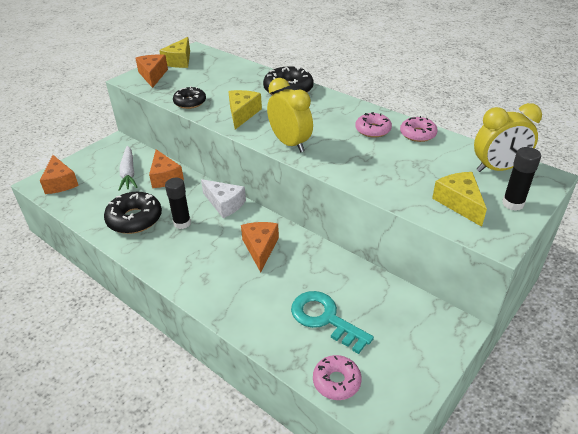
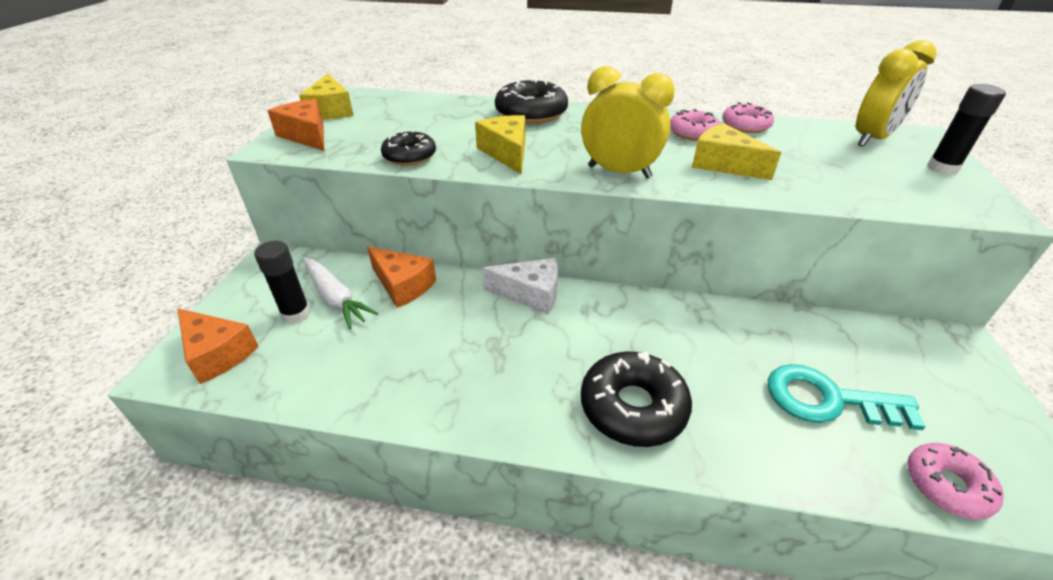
camera: 30 degrees left, 0 degrees up
black donut [104,192,162,234] -> black donut moved to [581,352,692,447]
black glue stick [165,178,191,229] -> black glue stick moved to [254,241,310,324]
orange cheese [241,222,279,272] -> none
yellow cheese [432,172,487,227] -> yellow cheese moved to [692,123,781,180]

